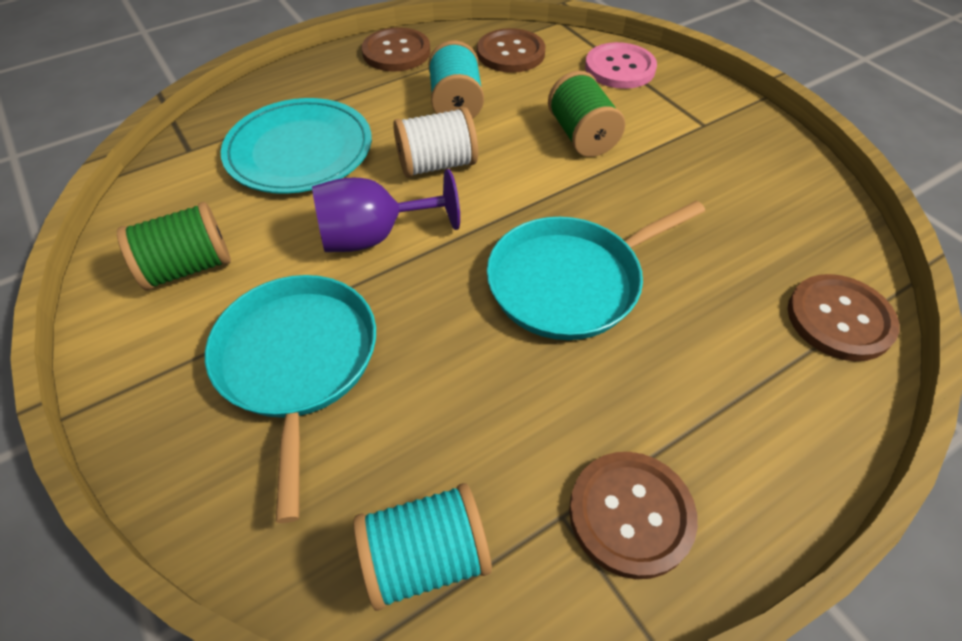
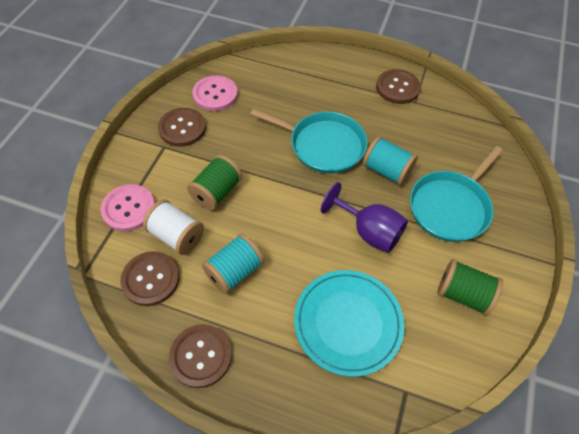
camera: 130 degrees left, 5 degrees up
turquoise spool [353,483,492,611] -> turquoise spool moved to [363,136,418,186]
white spool [393,107,478,178] -> white spool moved to [143,200,204,255]
brown button [788,274,899,361] -> brown button moved to [158,108,206,147]
none -> pink button [192,75,238,111]

